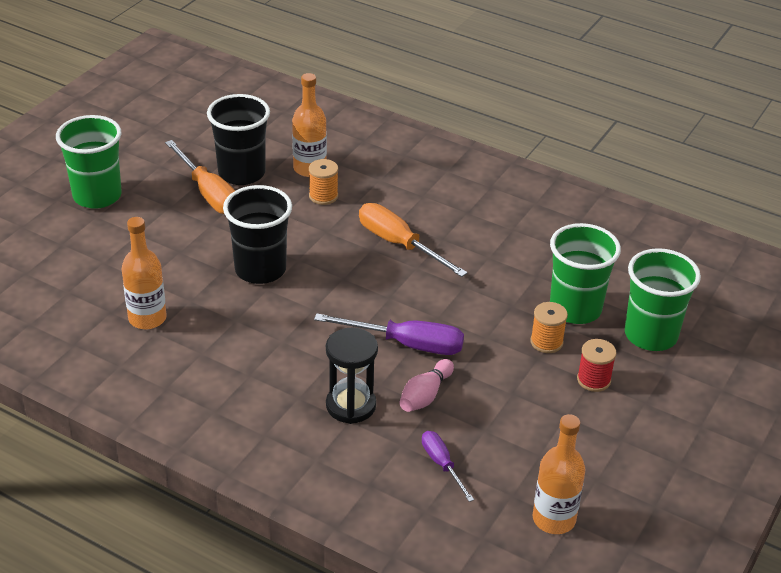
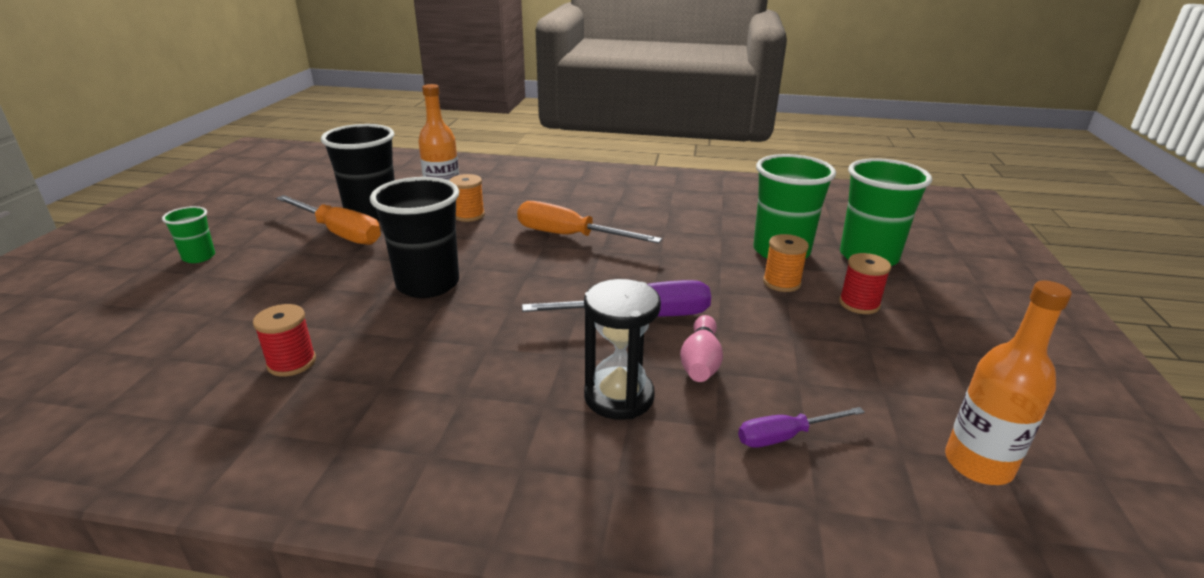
camera: 20 degrees left, 10 degrees down
green cup [56,115,122,209] -> green cup [162,206,215,263], size x0.51
orange bottle [122,217,167,329] -> red spool [253,304,316,377]
purple screwdriver [422,431,474,502] -> purple screwdriver turned 60 degrees counterclockwise [738,407,865,448]

